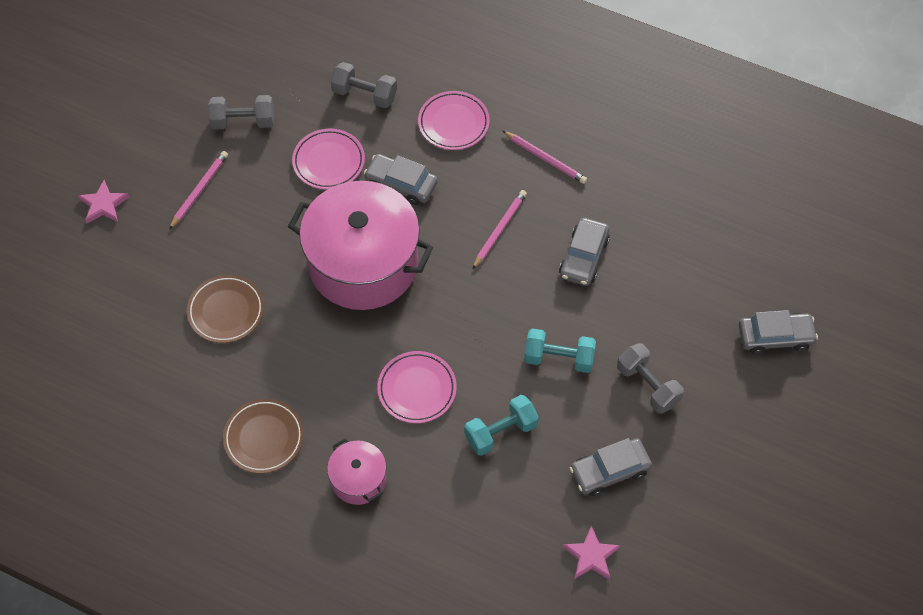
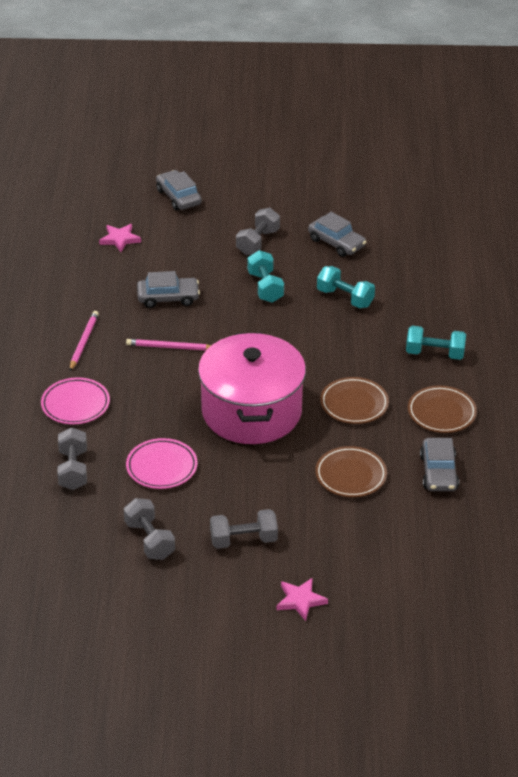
camera: 115 degrees left, 20 degrees down
pink pencil [169,151,228,229] -> grey dumbbell [210,509,278,549]
pink pot [327,439,386,505] -> turquoise dumbbell [406,326,466,360]
grey car [364,154,438,205] -> grey car moved to [420,438,459,491]
pink plate [377,351,457,423] -> none
pink star [563,526,620,580] -> pink star moved to [99,224,141,252]
none -> brown plate [320,377,389,424]

